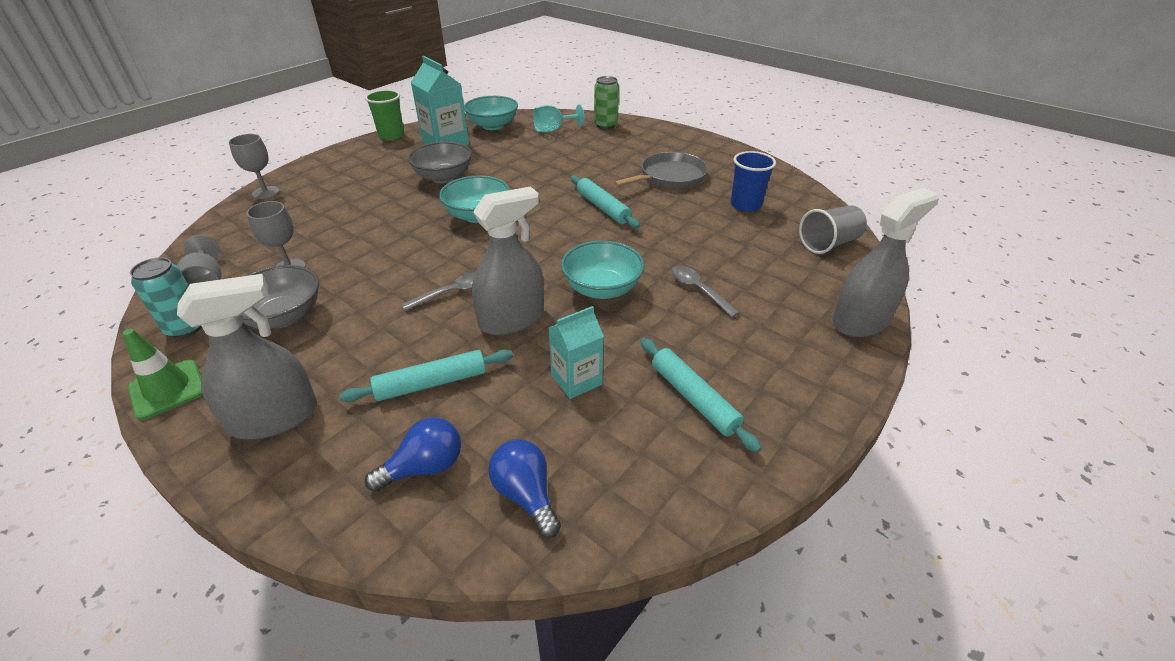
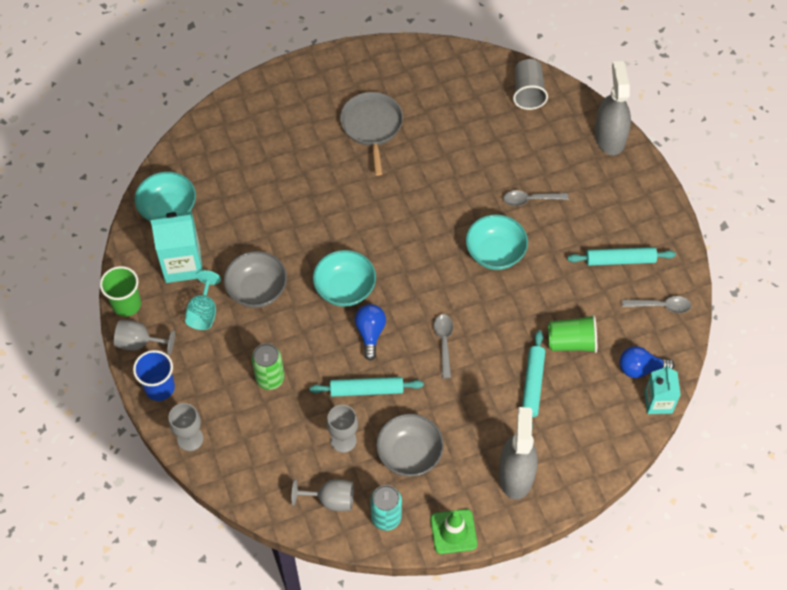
camera: 60 degrees left, 20 degrees up
blue light bulb [365,417,461,492] -> blue light bulb moved to [355,304,386,360]
grey spray bottle [472,186,544,335] -> none
turquoise goblet [533,104,584,132] -> turquoise goblet moved to [185,270,221,330]
turquoise carton [549,306,604,399] -> turquoise carton moved to [644,365,681,414]
turquoise rolling pin [571,175,640,228] -> turquoise rolling pin moved to [310,377,424,397]
green can [594,76,619,129] -> green can moved to [252,343,285,390]
blue cup [731,151,776,212] -> blue cup moved to [133,350,175,401]
none -> grey goblet [114,320,175,355]
none -> green cup [548,315,597,353]
none -> grey spoon [622,296,692,313]

